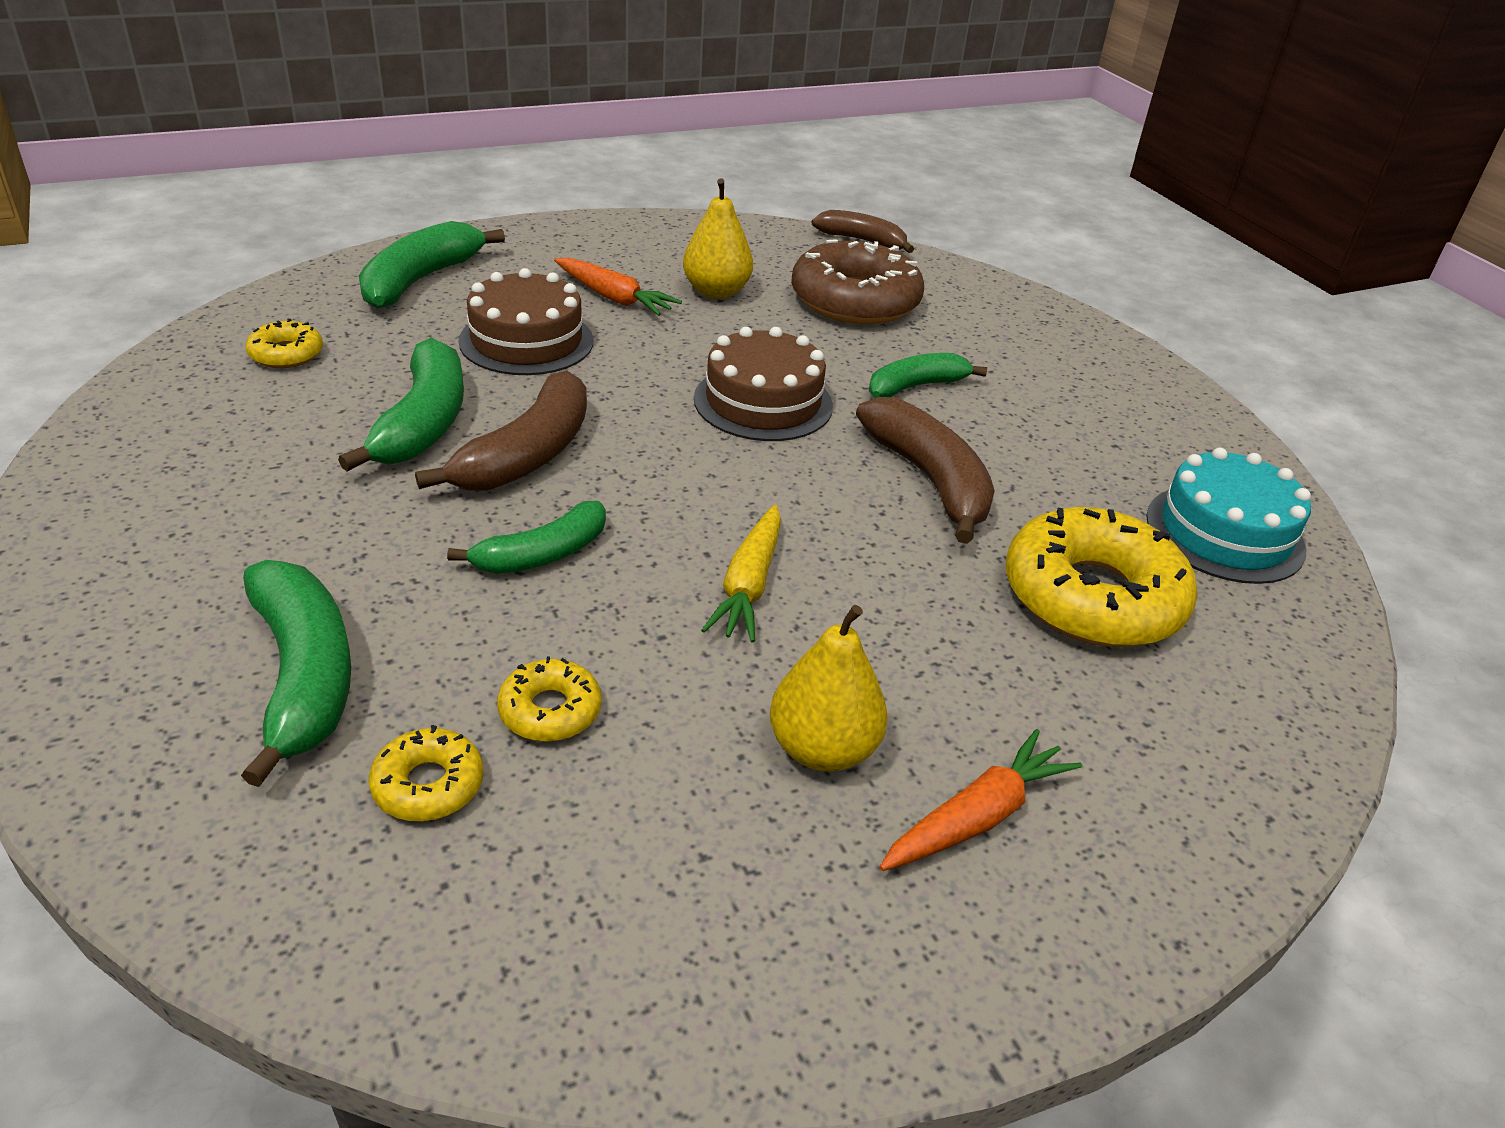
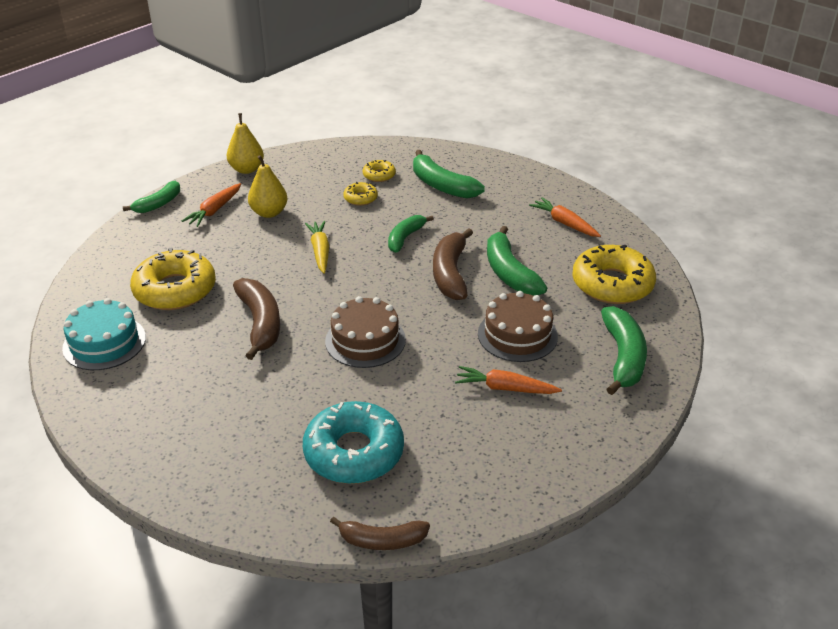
camera: 160 degrees right, 0 degrees up
yellow donut [246,319,323,368] -> yellow donut [572,245,656,304], size x2.12
yellow pear [683,178,753,299] -> yellow pear moved to [227,113,264,174]
brown donut [791,239,924,325] -> turquoise donut [303,401,404,484]
brown banana [856,397,995,544] -> brown banana turned 150 degrees counterclockwise [233,278,280,360]
green banana [869,353,987,398] -> green banana moved to [123,181,180,213]
none -> orange carrot [529,197,601,237]

